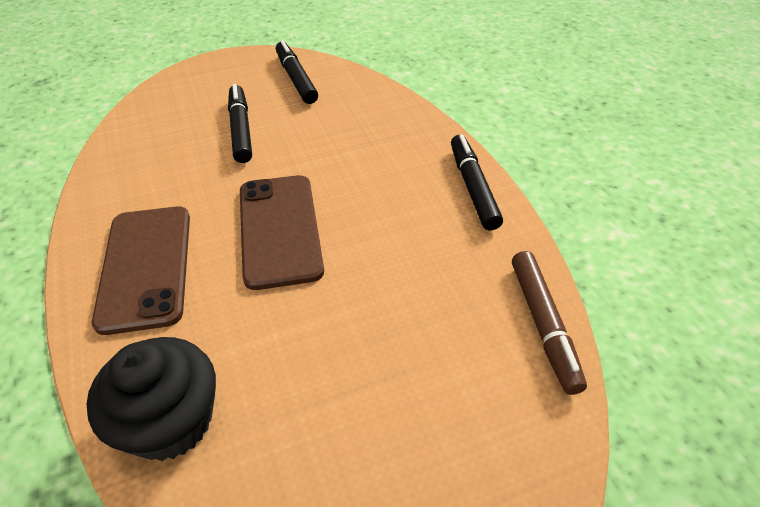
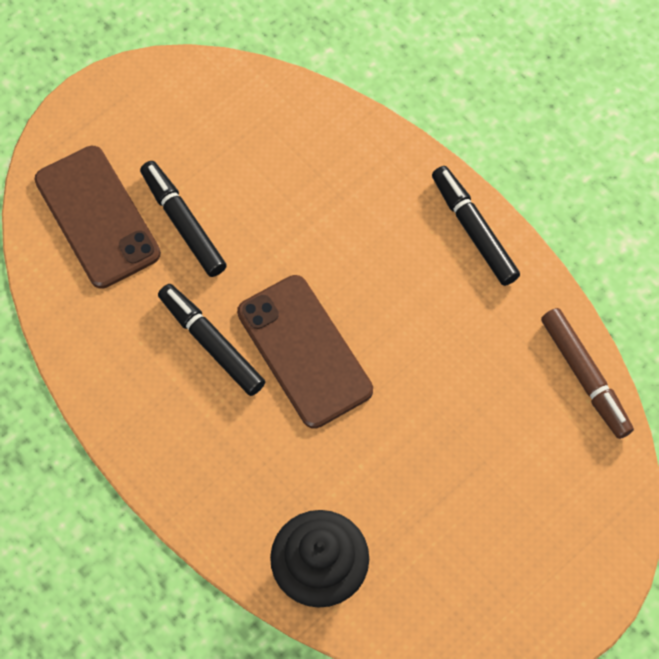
camera: 20 degrees left, 20 degrees up
brown phone [92,207,190,335] -> brown phone moved to [34,146,161,289]
black marker [276,40,318,104] -> black marker moved to [158,284,265,396]

